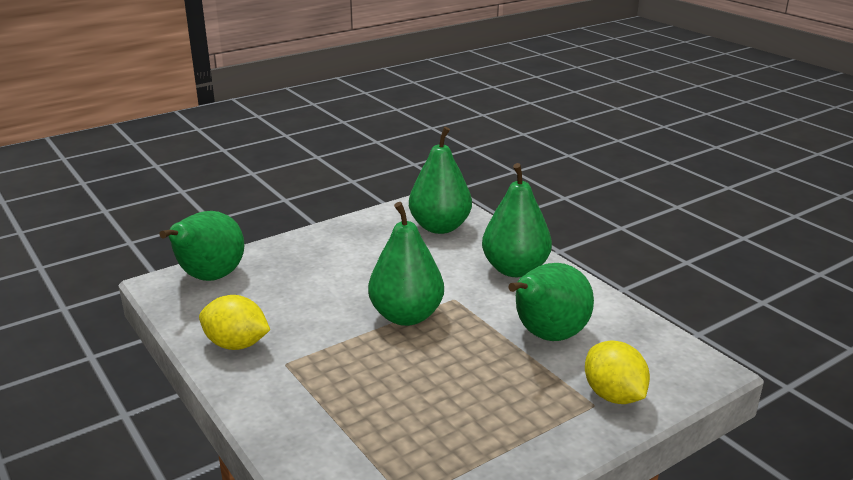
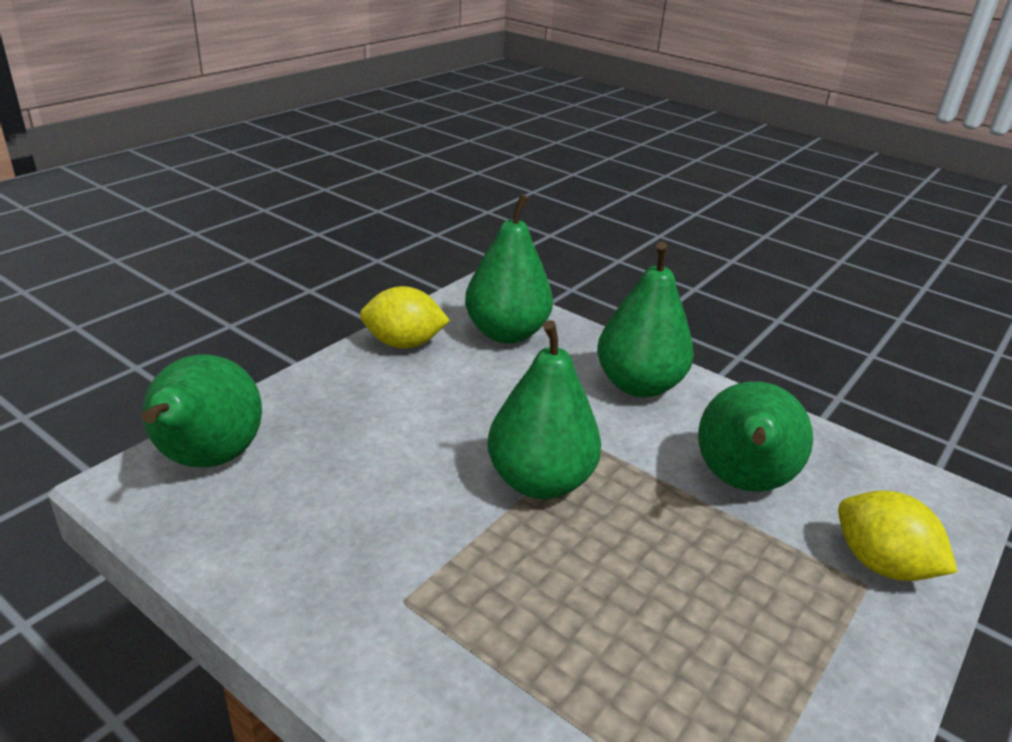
camera: 20 degrees left, 5 degrees up
yellow lemon [199,295,270,350] -> yellow lemon moved to [360,286,450,349]

